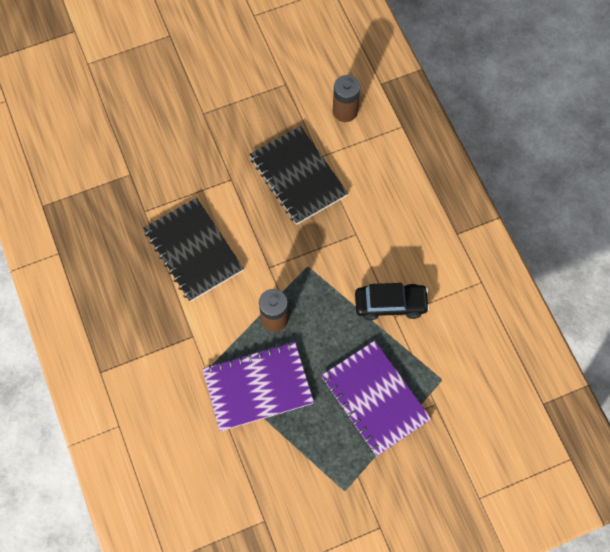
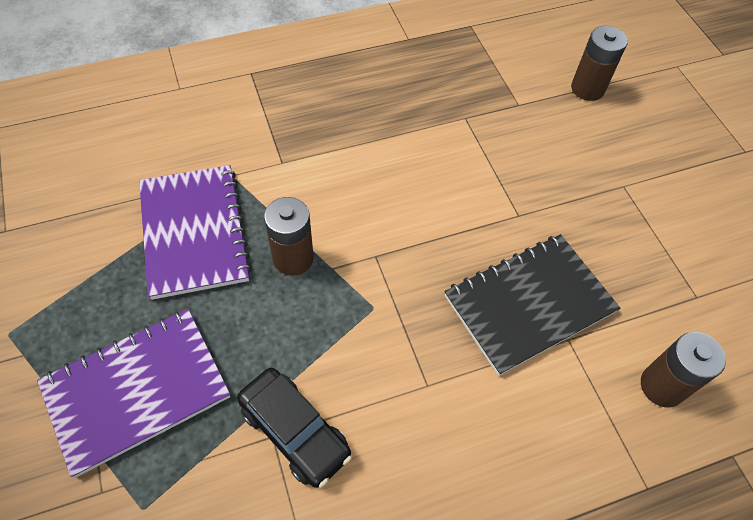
camera: 90 degrees right, 10 degrees down
black notebook [143,198,244,302] -> none
black car [355,283,430,321] -> black car turned 45 degrees counterclockwise [237,368,352,488]
none -> brown battery [571,26,628,101]

